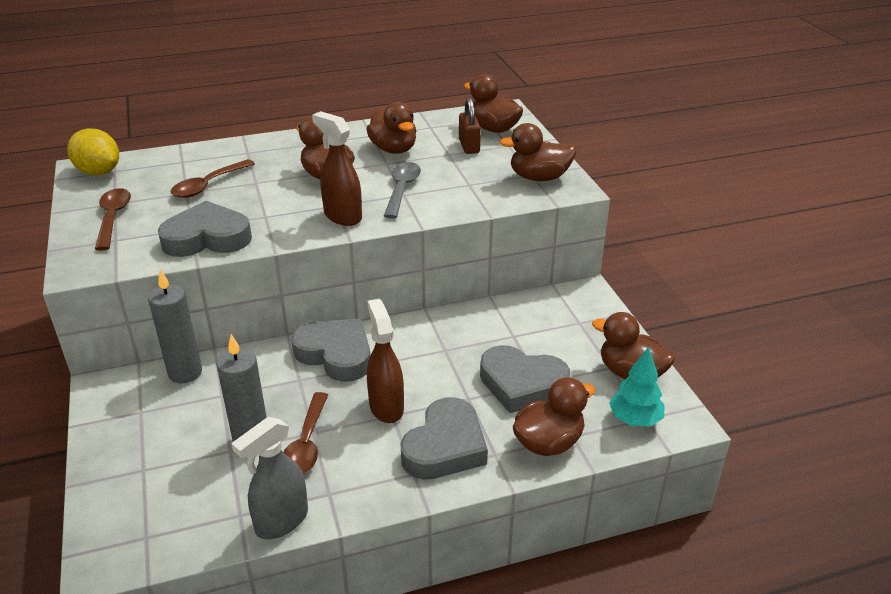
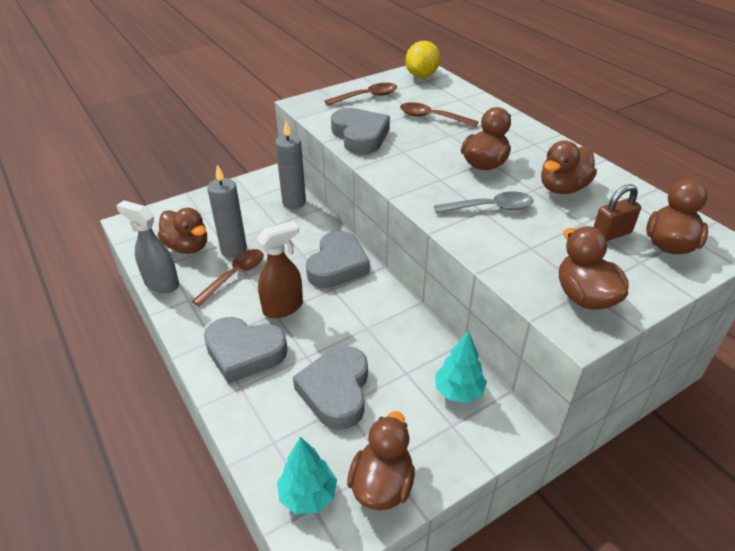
camera: 75 degrees right, 5 degrees up
brown spoon [283,392,328,474] -> brown spoon turned 135 degrees clockwise [192,249,264,306]
brown spray bottle [312,111,362,226] -> none
brown duck [513,377,595,456] -> brown duck moved to [158,208,207,254]
none -> turquoise tree [435,330,487,403]

